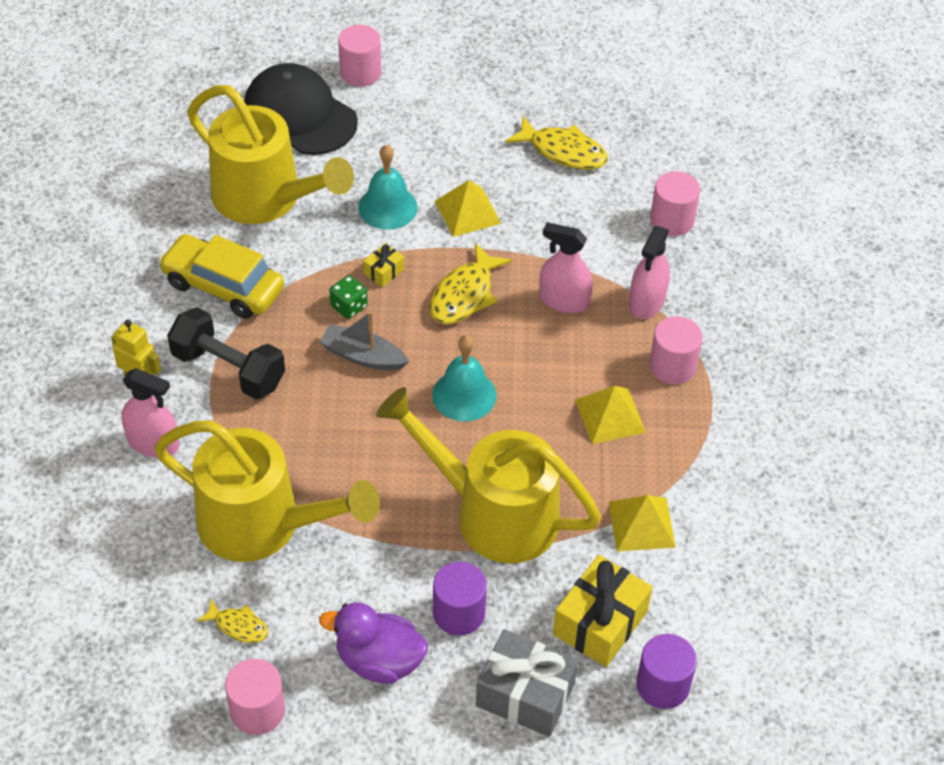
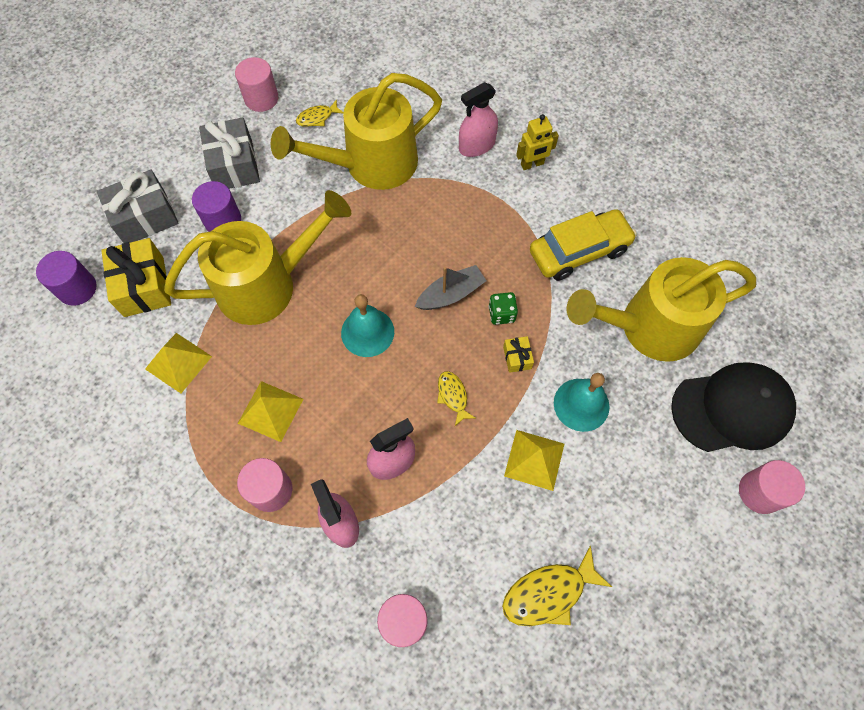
camera: 130 degrees right, 15 degrees up
black dumbbell [167,307,285,399] -> none
purple duck [319,602,428,684] -> grey gift [199,117,260,189]
yellow fish [430,243,512,324] -> yellow fish [437,371,476,426], size x0.58

